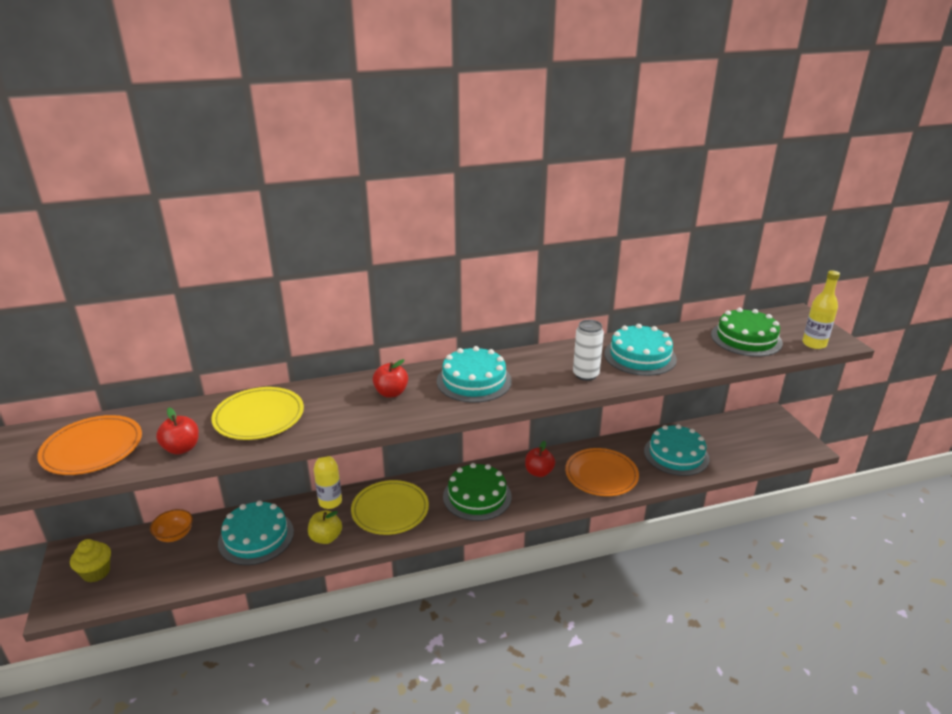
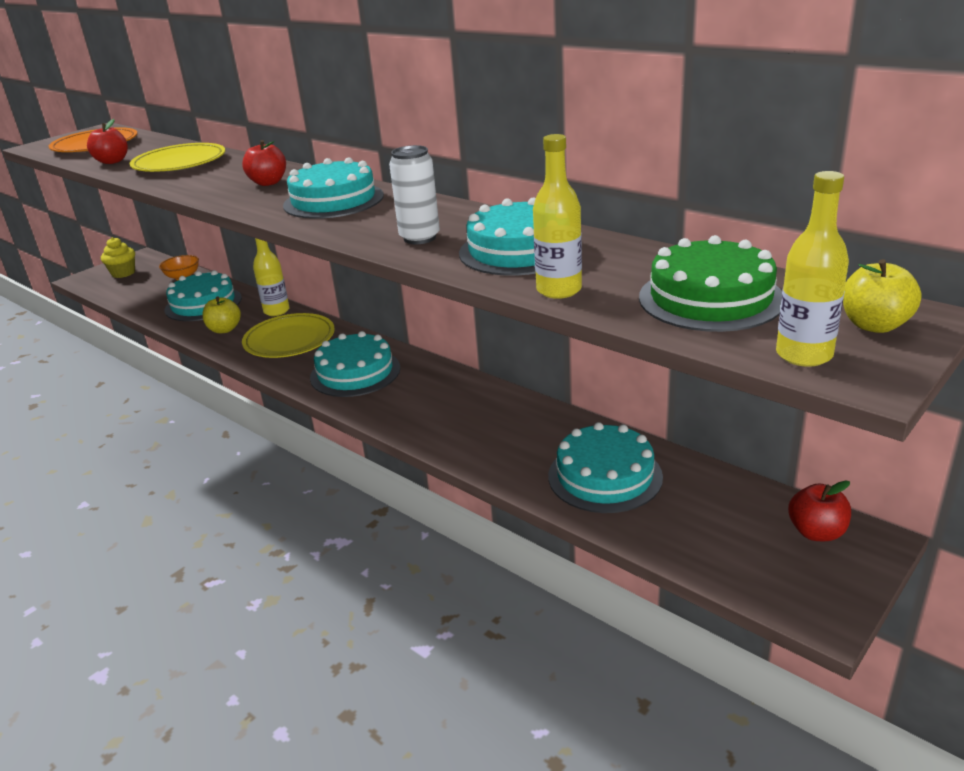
camera: 60 degrees right, 0 degrees up
green cake [443,463,512,521] -> turquoise cake [310,331,400,397]
red apple [525,441,555,477] -> red apple moved to [788,480,851,541]
orange plate [565,448,639,496] -> none
none -> yellow bottle [533,134,582,299]
none -> yellow apple [843,259,921,333]

